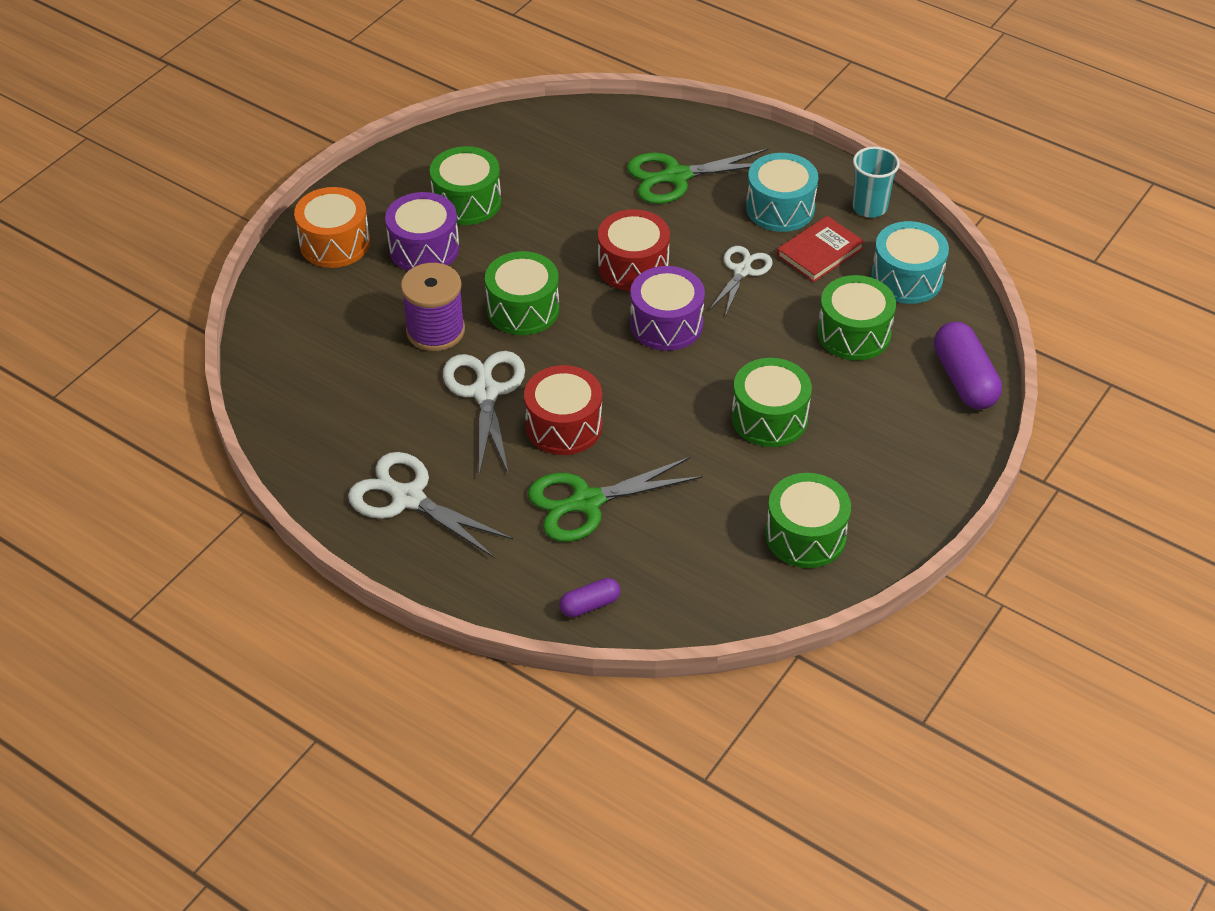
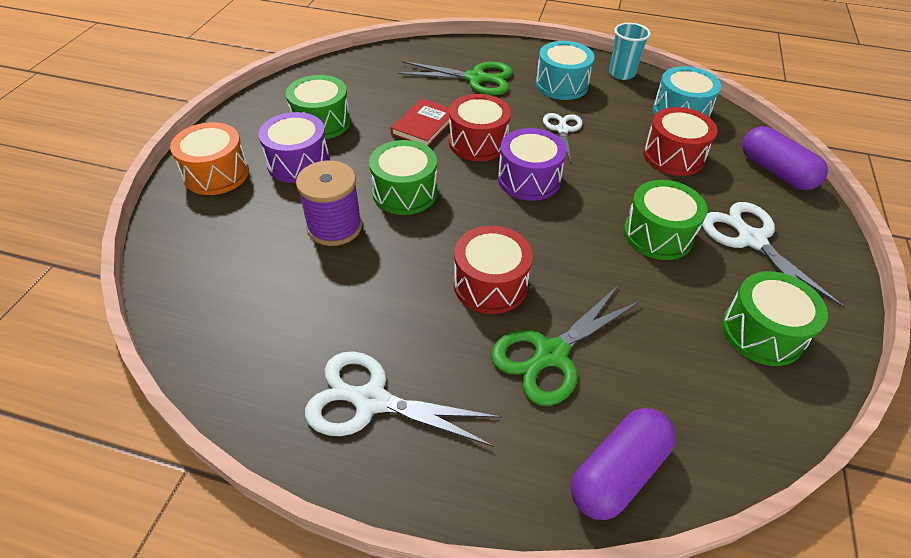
camera: 20 degrees left, 0 degrees up
white scissors [443,351,525,475] -> white scissors moved to [702,202,845,308]
purple capsule [559,578,620,617] -> purple capsule [571,408,676,520], size x1.83
green scissors [627,149,768,204] -> green scissors turned 135 degrees counterclockwise [398,61,513,95]
red book [777,216,865,282] -> red book moved to [391,99,450,147]
green drum [817,275,896,360] -> red drum [643,107,717,176]

